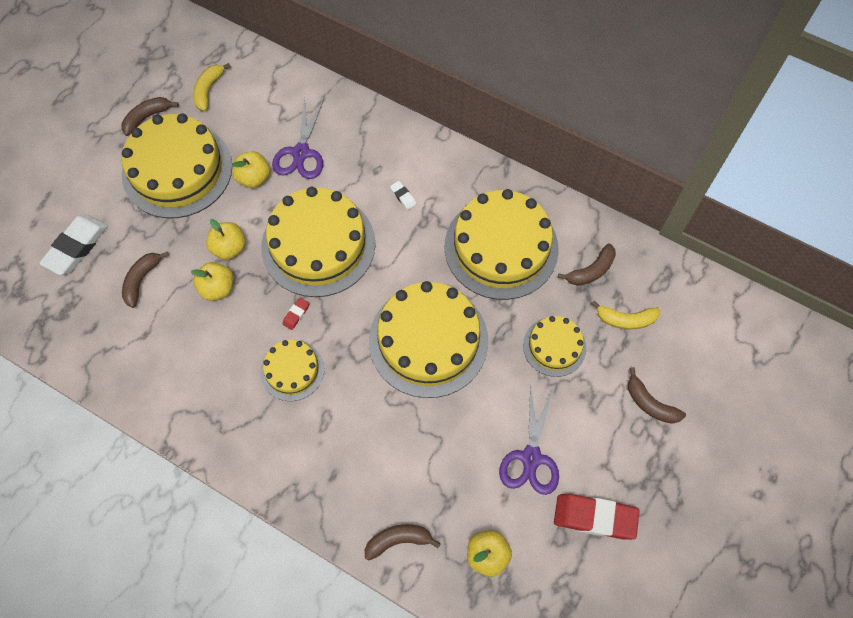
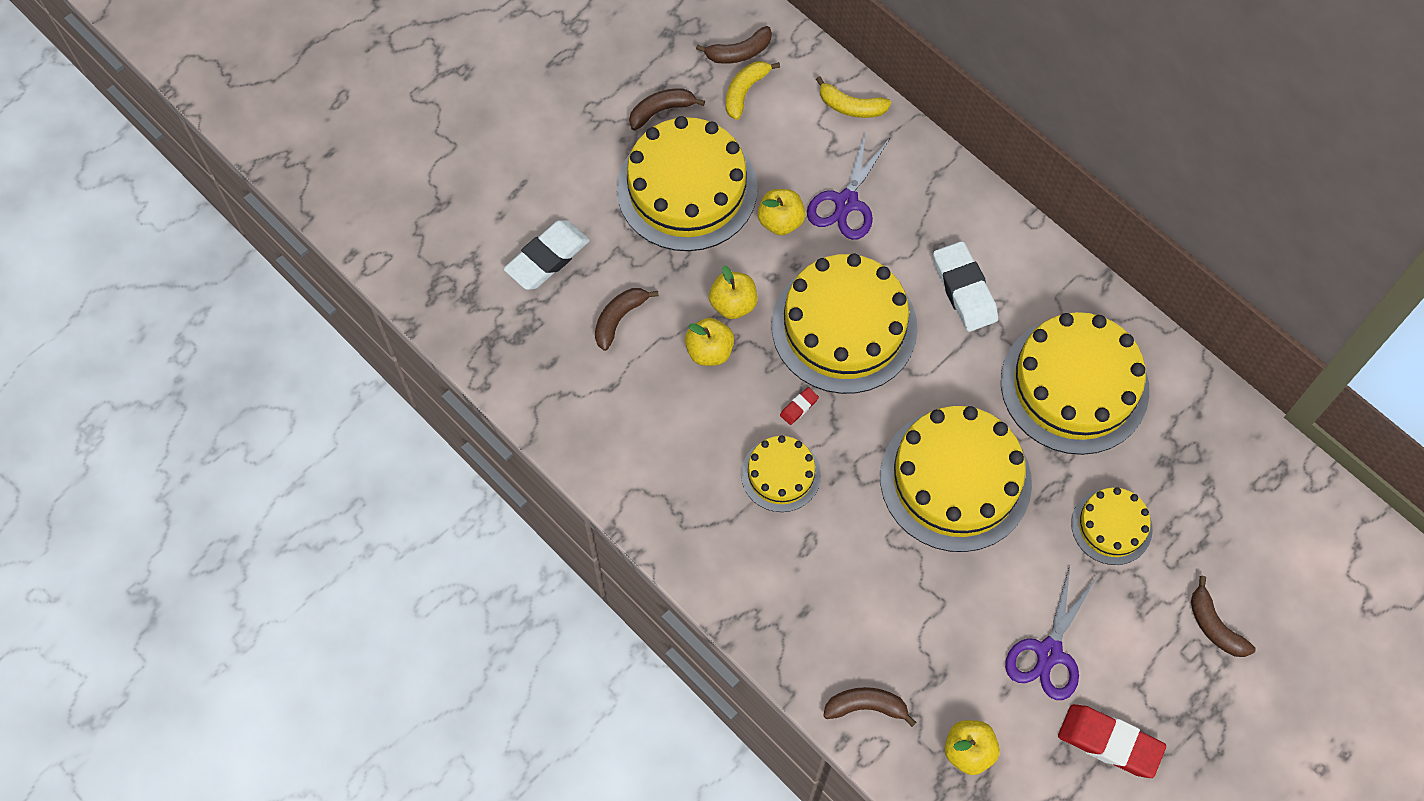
camera: 15 degrees right, 0 degrees up
white eraser [390,181,416,210] -> white eraser [933,241,998,332], size x2.26
brown banana [558,244,616,285] -> brown banana moved to [696,26,772,64]
yellow banana [591,301,660,329] -> yellow banana moved to [816,76,891,118]

